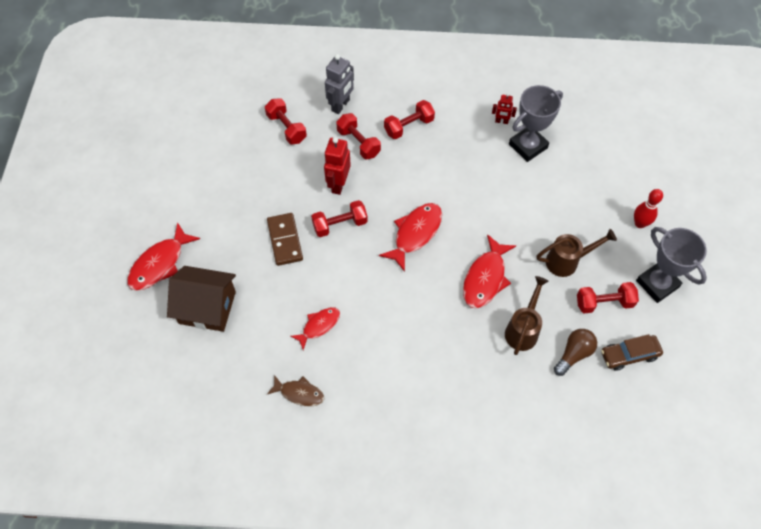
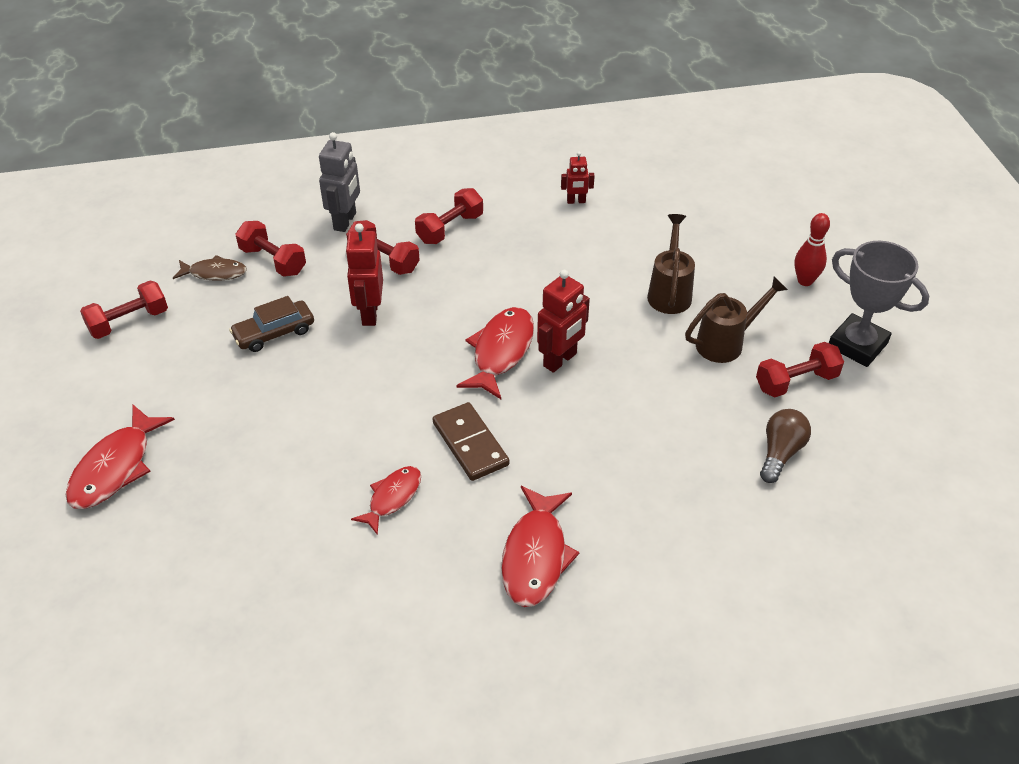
camera: 15 degrees left, 15 degrees down
brown house [167,266,236,332] -> none
brown domino [267,213,303,266] -> brown domino moved to [432,402,509,481]
brown fish [267,375,324,406] -> brown fish moved to [173,255,247,281]
red dumbbell [311,200,368,237] -> red dumbbell moved to [80,281,168,339]
red fish [463,234,516,309] -> red fish moved to [501,486,579,607]
brown watering can [505,276,548,355] -> brown watering can moved to [647,214,695,314]
grey trophy [509,85,563,162] -> none
brown car [601,334,663,371] -> brown car moved to [229,296,314,352]
none -> red robot [537,270,590,373]

